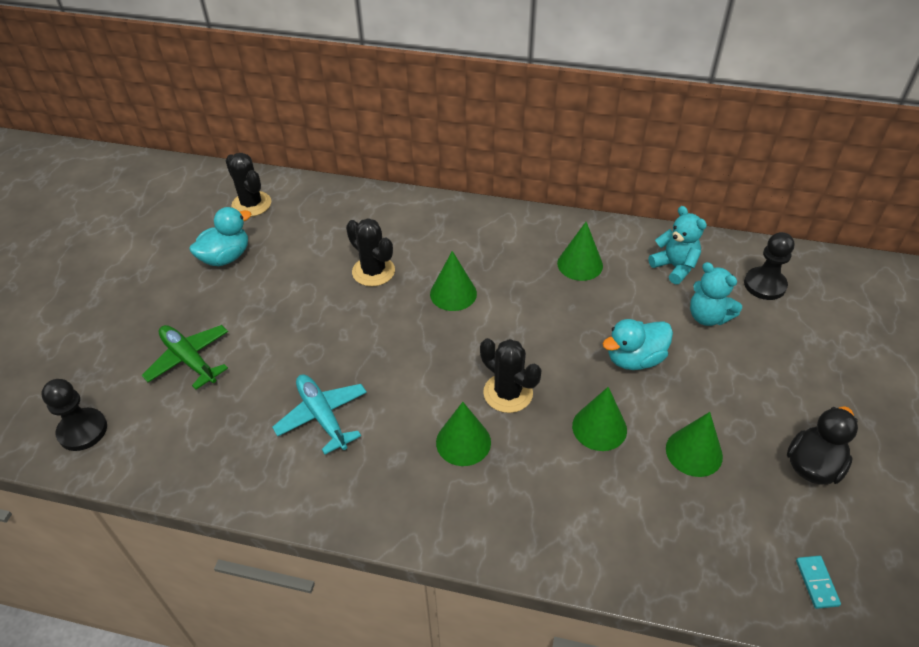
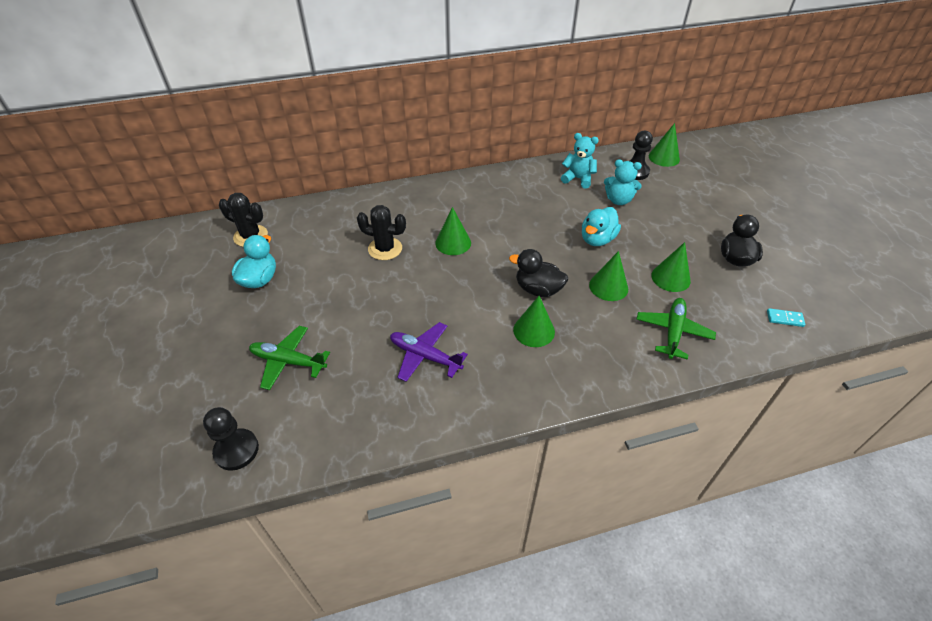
camera: 30 degrees left, 0 degrees up
turquoise plane [272,374,367,454] -> purple plane [390,322,468,382]
black cactus [480,338,541,413] -> black duck [509,249,568,297]
green cone [557,222,603,281] -> green cone moved to [649,123,680,167]
turquoise domino [796,556,841,609] -> turquoise domino turned 45 degrees counterclockwise [767,308,805,327]
none -> green plane [636,298,716,360]

